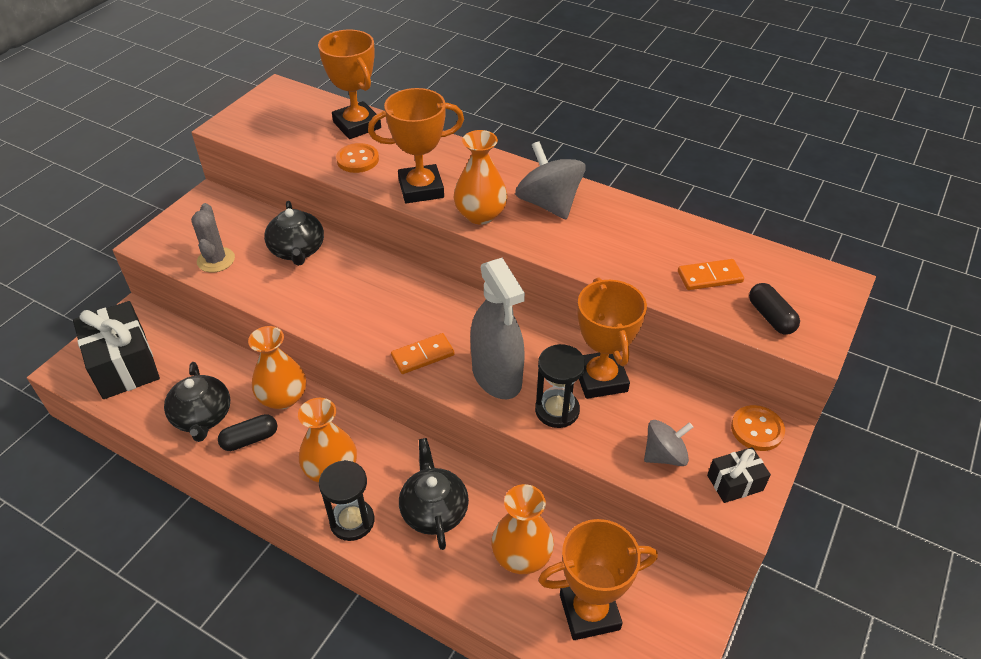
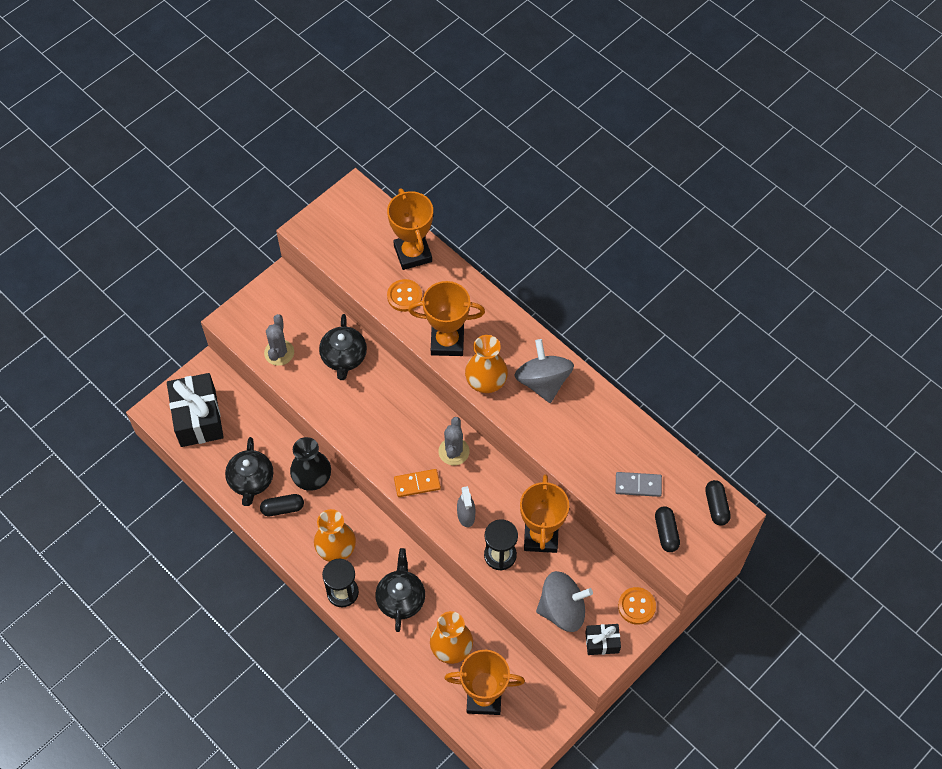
camera: 15 degrees right, 15 degrees up
orange vase [248,326,306,409] -> black vase [290,437,331,491]
grey spray bottle [470,258,525,399] -> grey spray bottle [457,486,475,527], size x0.52
grey spinning top [644,420,693,466] -> grey spinning top [536,571,593,632], size x1.59
orange domino [678,259,744,290] -> grey domino [615,472,662,497]
none -> grey cactus [439,417,470,465]
none -> black capsule [705,480,731,526]

